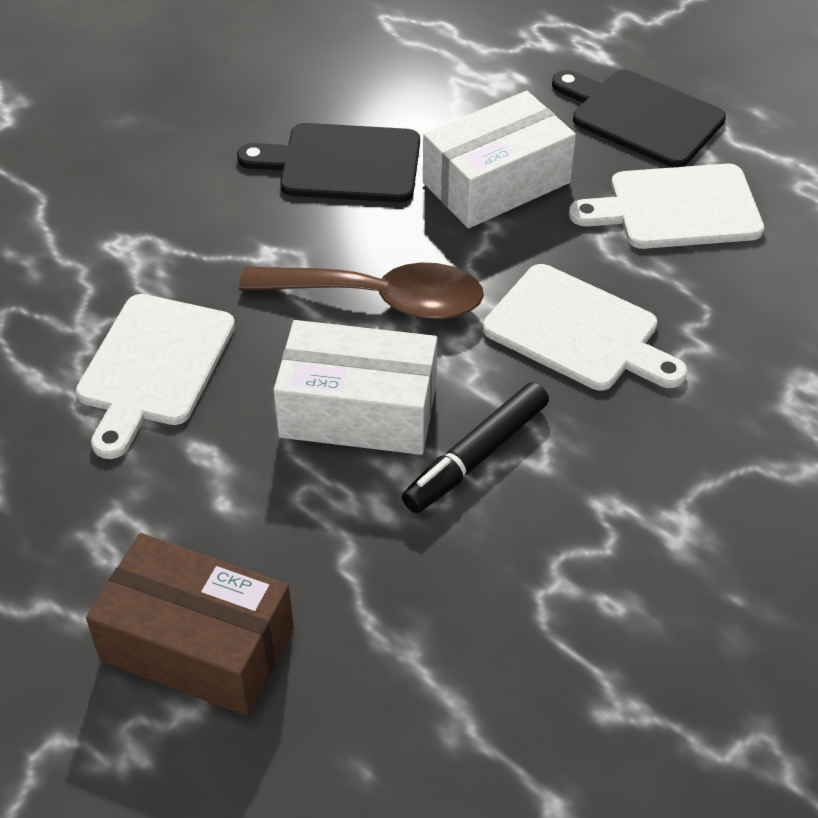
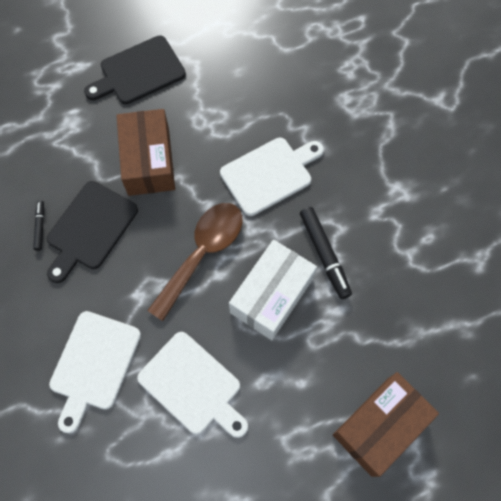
camera: 65 degrees left, 20 degrees up
white box [423,91,576,228] -> brown box [116,109,175,196]
white cutting board [569,163,764,249] -> white cutting board moved to [49,311,141,434]
none -> black marker [33,201,44,251]

